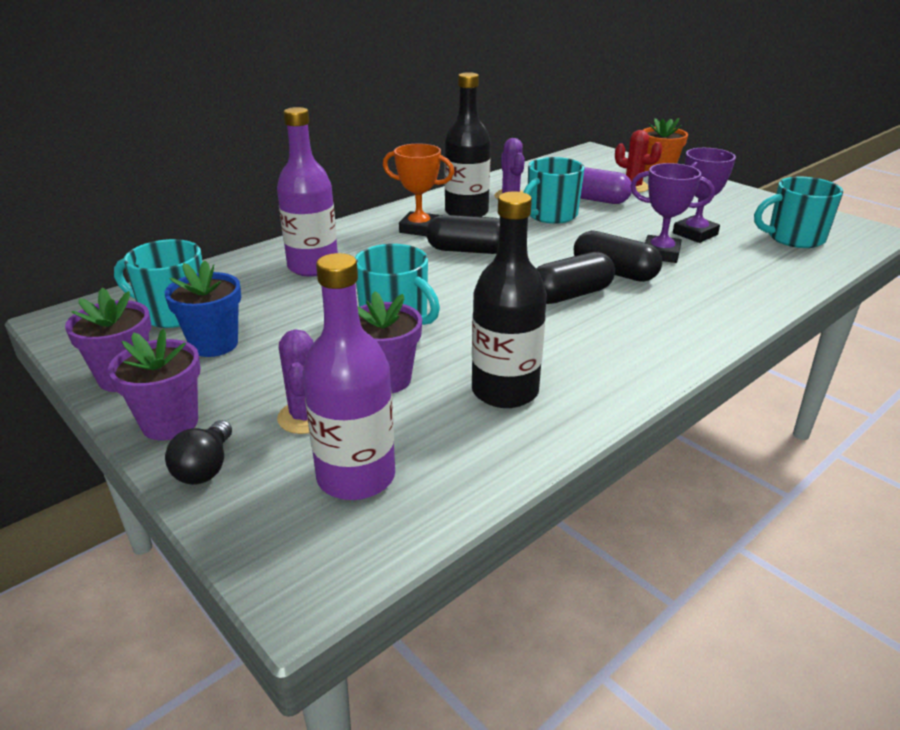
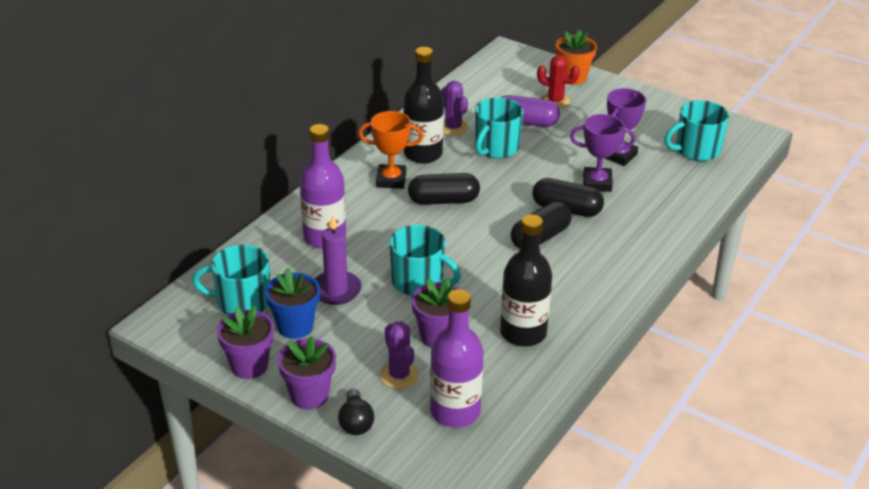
camera: 15 degrees left, 5 degrees up
none -> purple candle [315,215,362,305]

